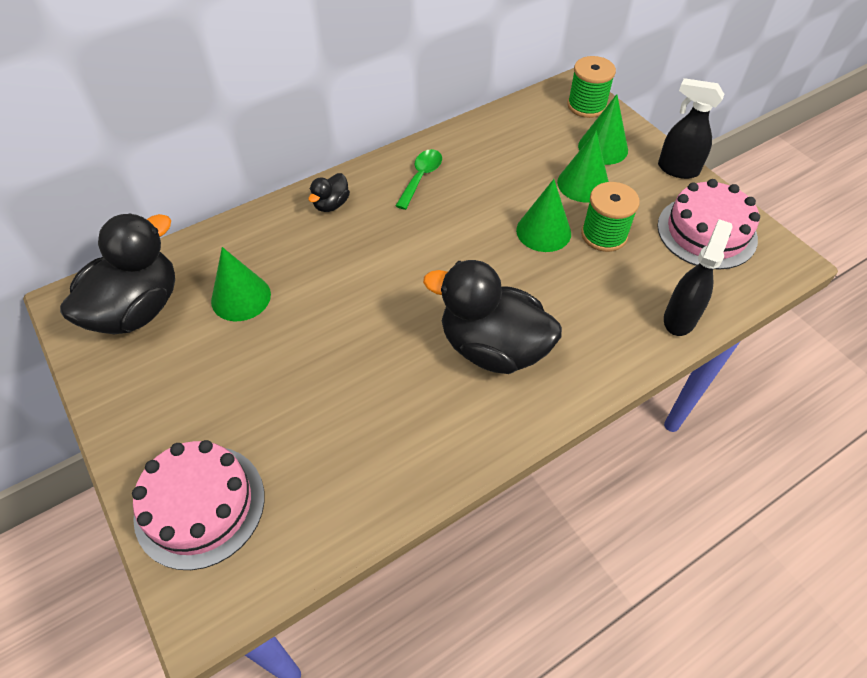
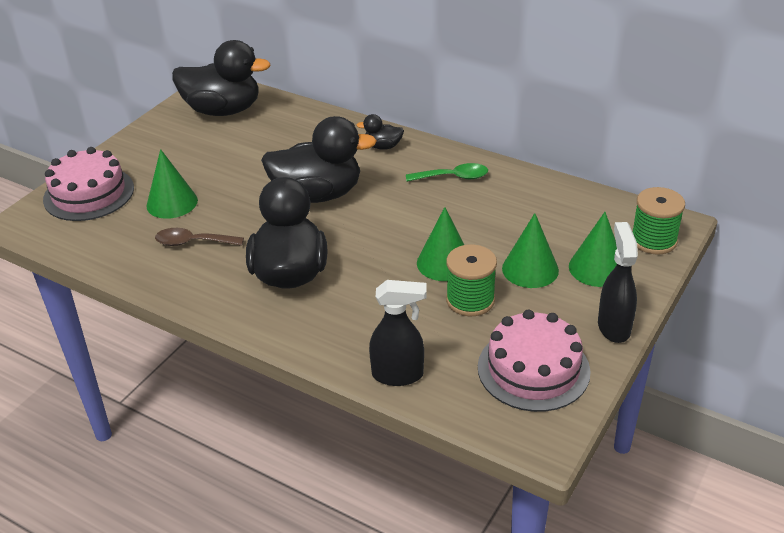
camera: 65 degrees right, 15 degrees down
green cone [211,247,271,321] -> green cone moved to [146,149,198,219]
none -> brown spoon [155,228,244,246]
none -> black duck [261,116,377,203]

